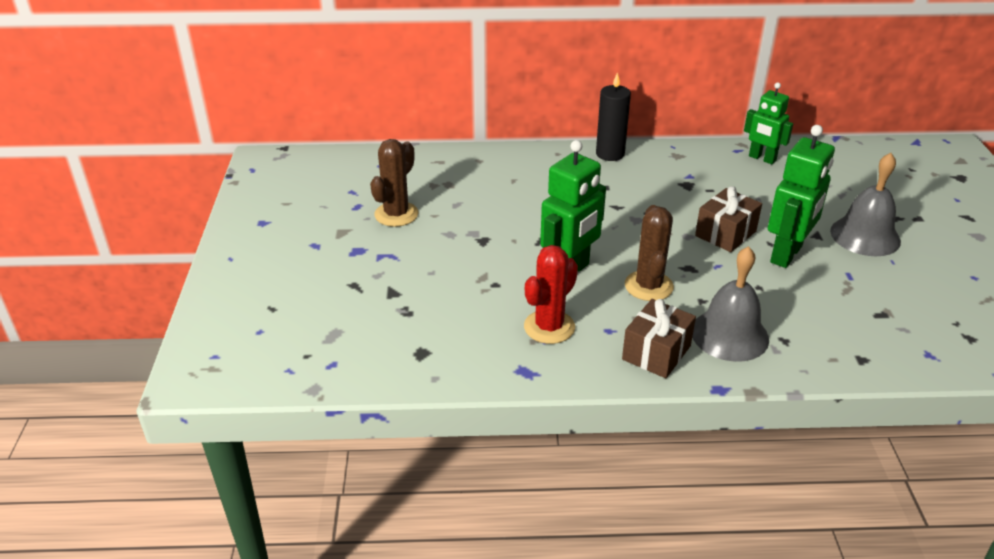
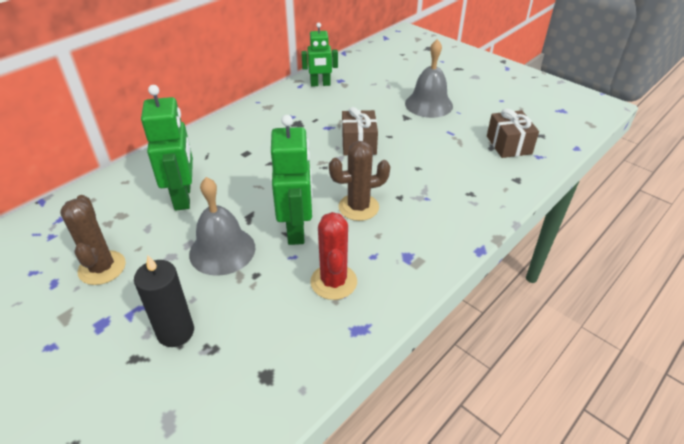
camera: 45 degrees left, 5 degrees up
black candle [596,72,631,161] -> black candle moved to [134,255,194,347]
brown gift [622,299,696,378] -> brown gift moved to [487,108,539,158]
brown cactus [625,205,674,301] -> brown cactus turned 60 degrees counterclockwise [329,141,390,221]
grey bell [692,246,769,362] -> grey bell moved to [189,177,255,276]
green robot [768,125,835,268] -> green robot moved to [141,85,193,211]

